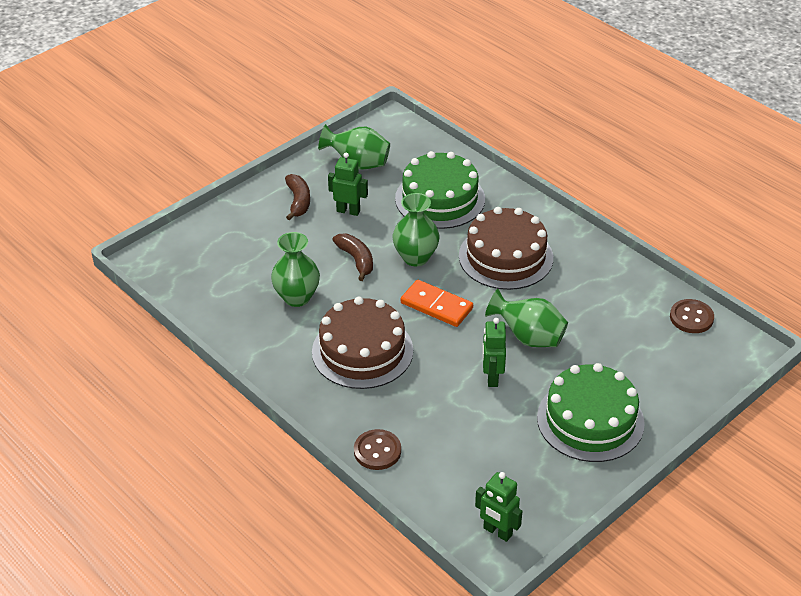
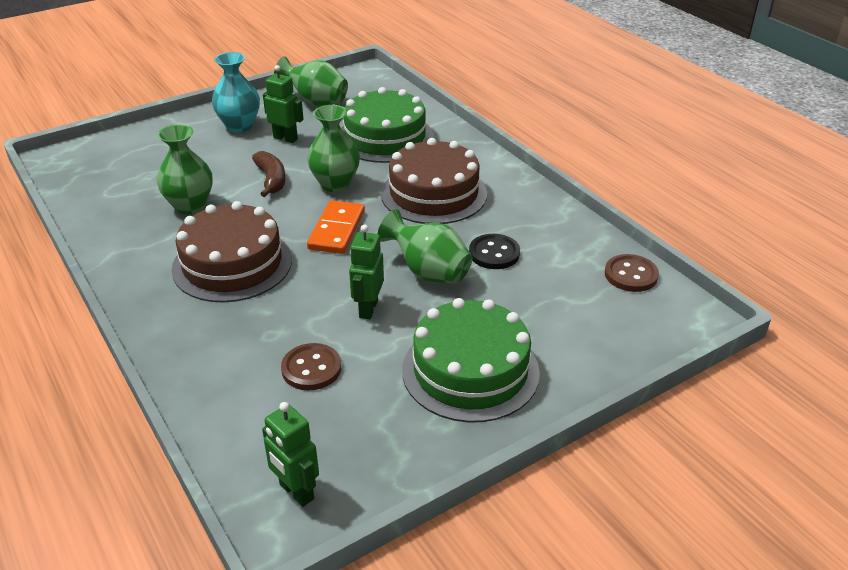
camera: 10 degrees right, 5 degrees down
brown banana [285,174,310,220] -> turquoise vase [212,52,260,133]
brown button [354,429,401,470] -> brown button moved to [281,343,341,391]
orange domino [401,280,473,327] -> orange domino turned 60 degrees clockwise [307,200,365,254]
none -> black button [469,234,520,269]

